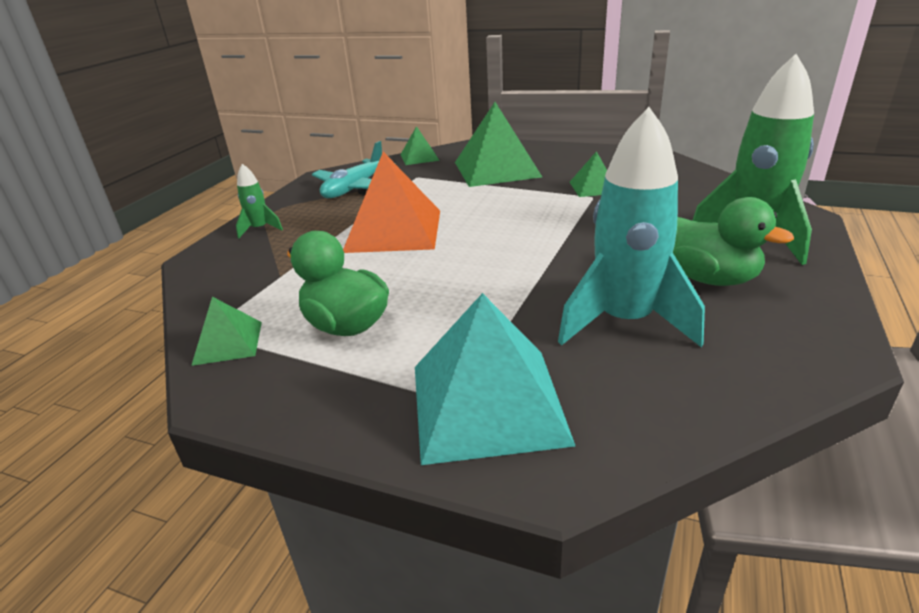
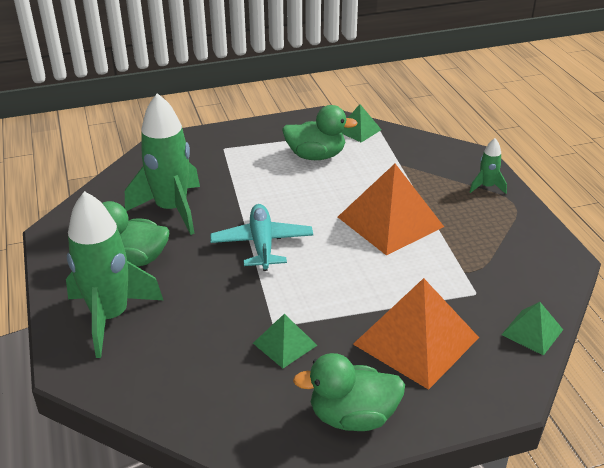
camera: 140 degrees right, 5 degrees up
turquoise plane [312,141,382,198] -> turquoise plane moved to [210,204,313,271]
turquoise pyramid [415,293,575,465] -> none
green pyramid [455,102,542,187] -> orange pyramid [353,278,479,390]
turquoise rocket [558,107,705,347] -> green rocket [125,93,200,235]
none -> green duck [293,353,405,431]

